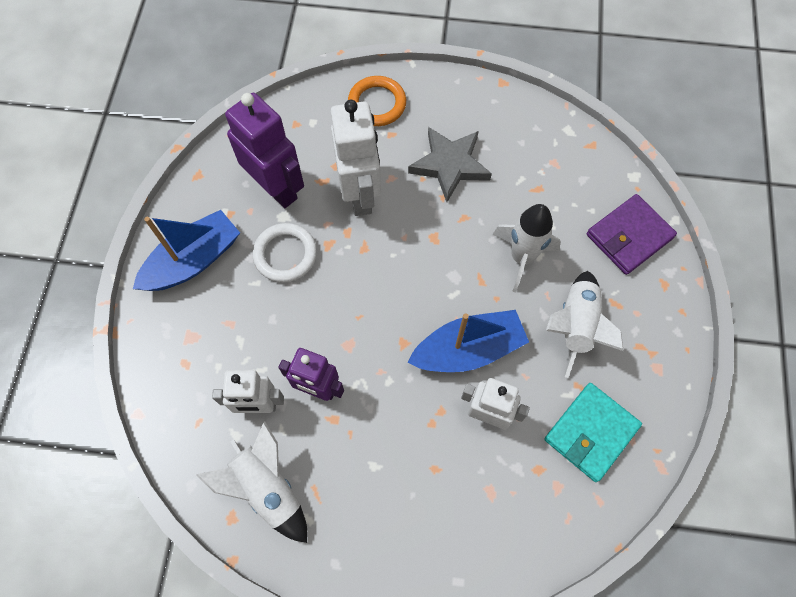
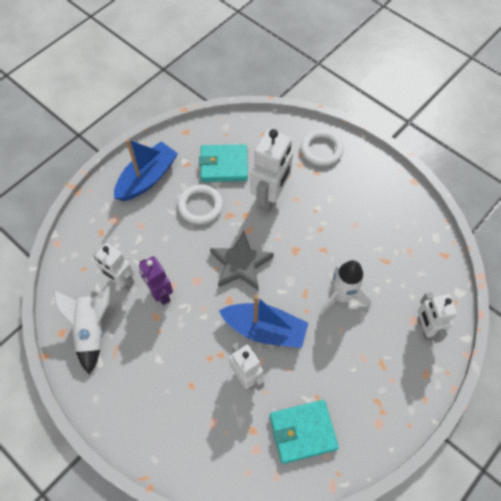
camera: 35 degrees right, 5 degrees down
blue boat [133,210,240,291] -> blue boat turned 45 degrees counterclockwise [114,139,178,201]
purple robot [225,93,304,208] -> turquoise wallet [199,144,248,182]
orange ring [348,76,406,126] -> white ring [301,130,344,166]
grey star [408,127,492,202] -> grey star moved to [210,231,274,291]
white rocket [546,271,624,378] -> none
purple wallet [587,194,677,275] -> white robot [418,292,457,343]

